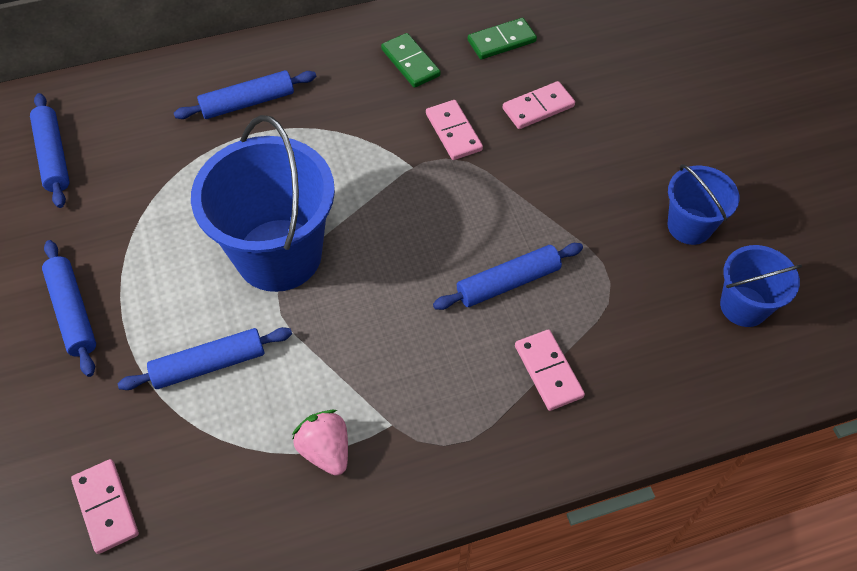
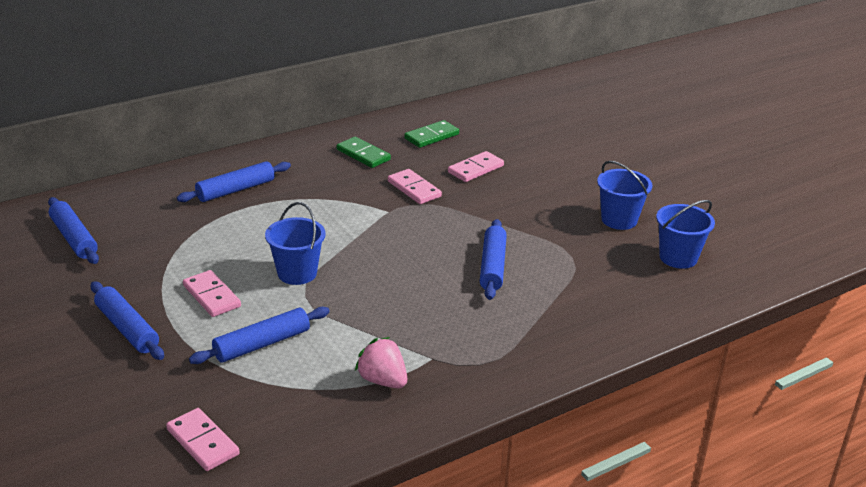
camera: 15 degrees left, 25 degrees down
blue bucket [191,115,335,292] -> blue bucket [265,202,326,285], size x0.53
blue rolling pin [433,243,583,310] -> blue rolling pin turned 45 degrees counterclockwise [480,219,507,300]
pink domino [515,329,585,411] -> pink domino moved to [183,270,241,317]

